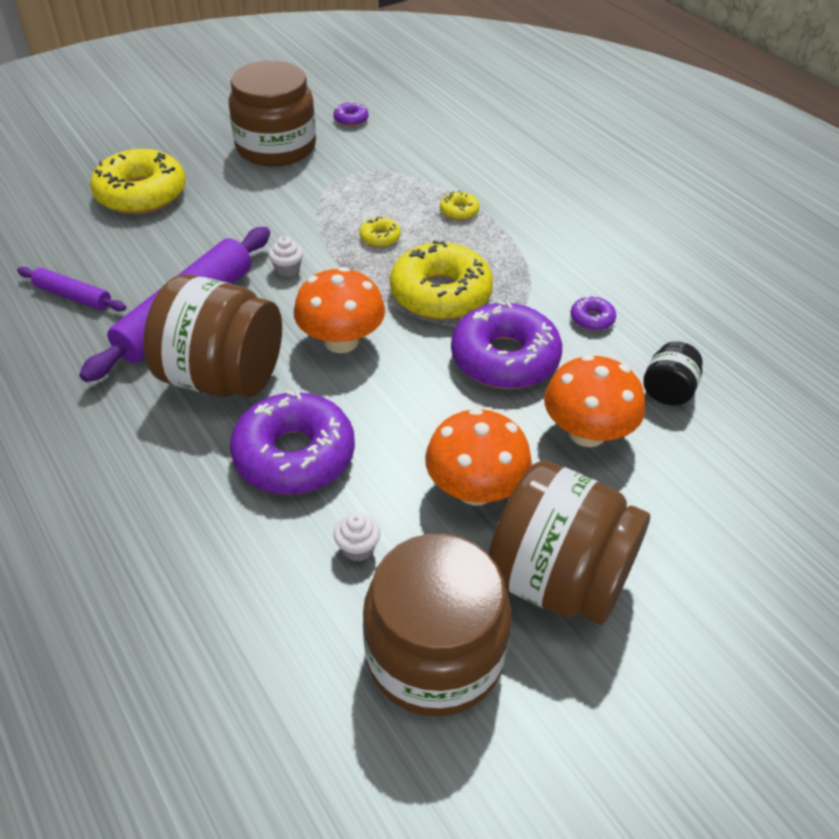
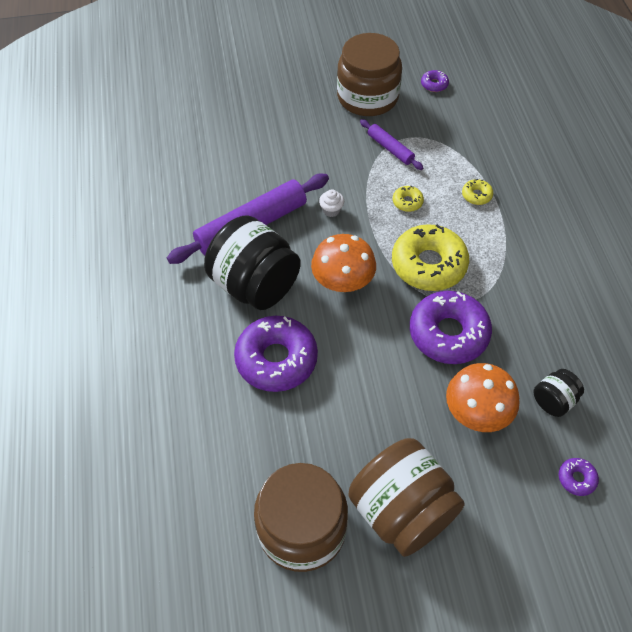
camera: 25 degrees right, 10 degrees up
purple rolling pin [17,267,126,311] -> purple rolling pin moved to [360,119,423,170]
yellow donut [90,149,186,214] -> none
brown jar [143,274,282,397] -> black jar [204,215,301,310]
white cupcake [334,513,380,562] -> none
orange mushroom [425,408,532,506] -> none
purple donut [571,296,616,331] -> purple donut moved to [559,458,599,496]

